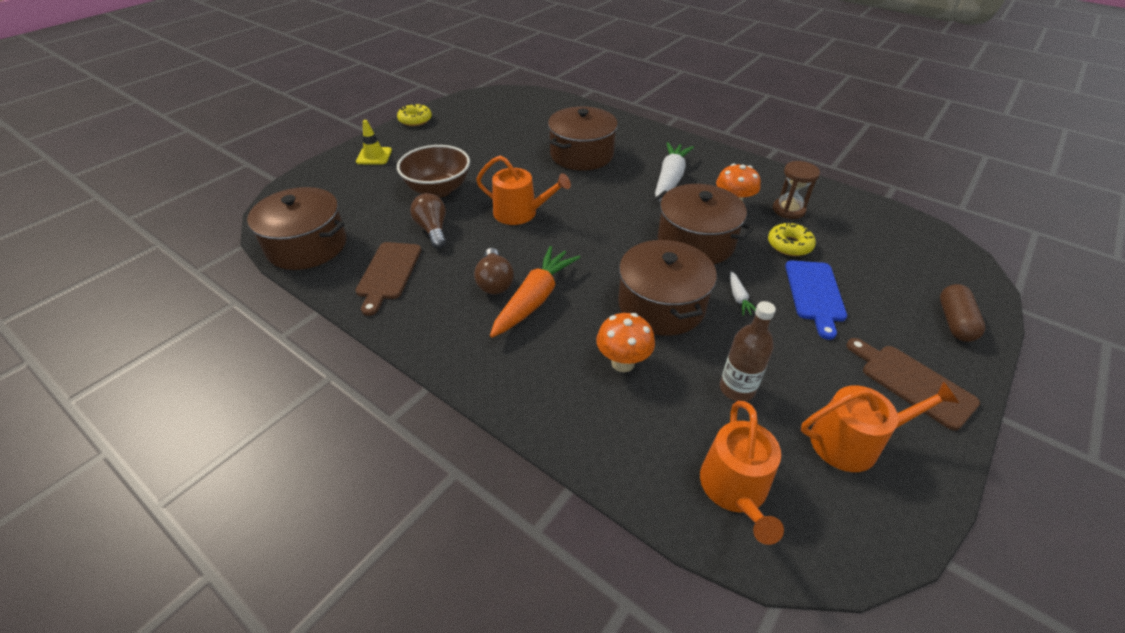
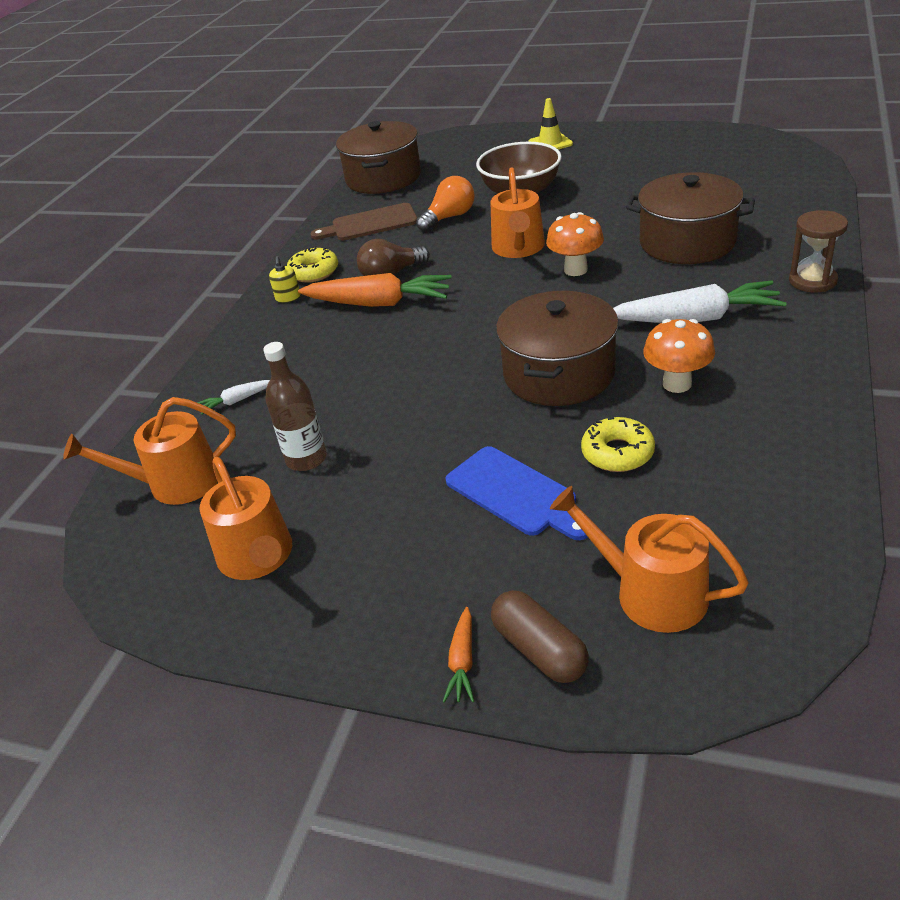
camera: 75 degrees right, 5 degrees down
yellow donut [397,104,432,126] -> yellow donut moved to [287,247,338,283]
brown light bulb [410,193,446,248] -> orange light bulb [416,176,475,231]
orange mushroom [596,313,655,372] -> orange mushroom moved to [546,212,604,276]
brown pot [618,239,717,336] -> none
white carrot [730,271,756,316] -> white carrot moved to [197,380,270,414]
brown hourglass [773,161,820,219] -> brown hourglass moved to [789,210,848,293]
blue cutting board [785,260,847,340] -> blue cutting board turned 120 degrees counterclockwise [445,446,588,540]
brown cutting board [846,338,980,431] -> none
brown capsule [940,284,985,342] -> brown capsule turned 60 degrees clockwise [491,590,589,683]
none -> yellow soap dispenser [269,256,300,303]
none -> orange carrot [443,607,474,703]
none -> orange watering can [550,486,749,633]

